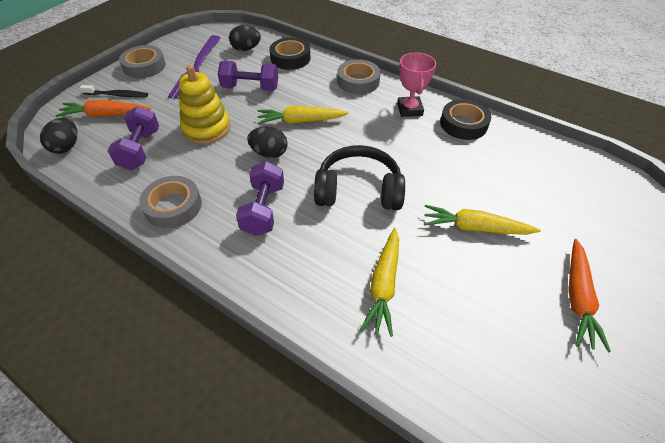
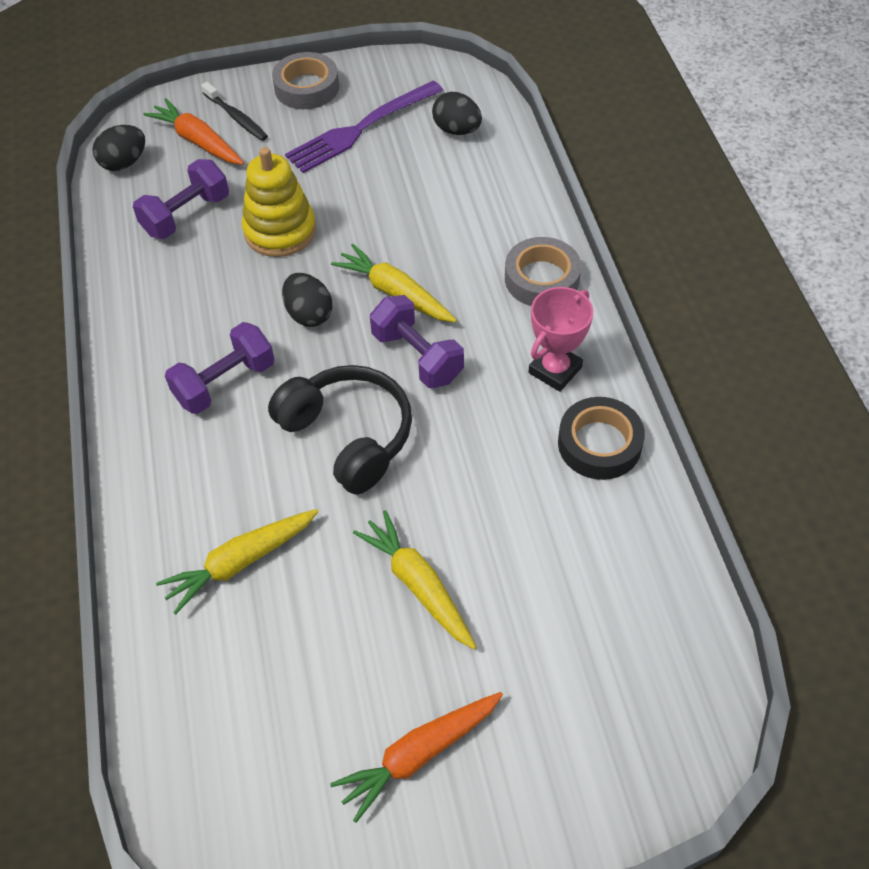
camera: 45 degrees right, 5 degrees up
grey tape [139,176,202,228] -> none
purple dumbbell [218,61,278,91] -> purple dumbbell moved to [370,295,464,388]
black tape [269,38,311,70] -> none

